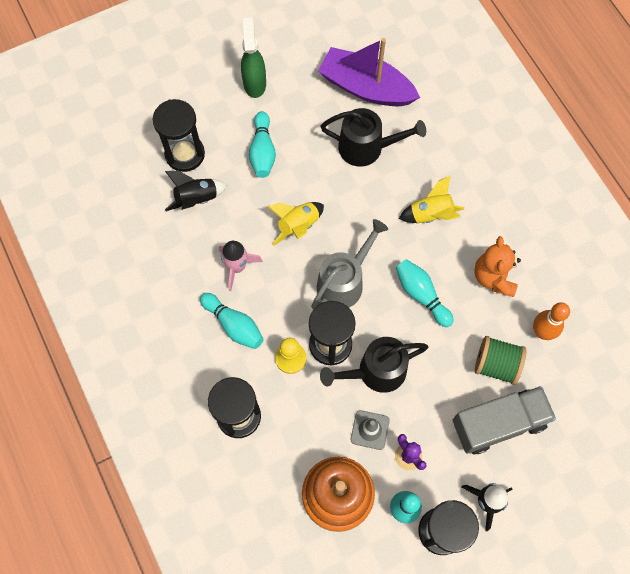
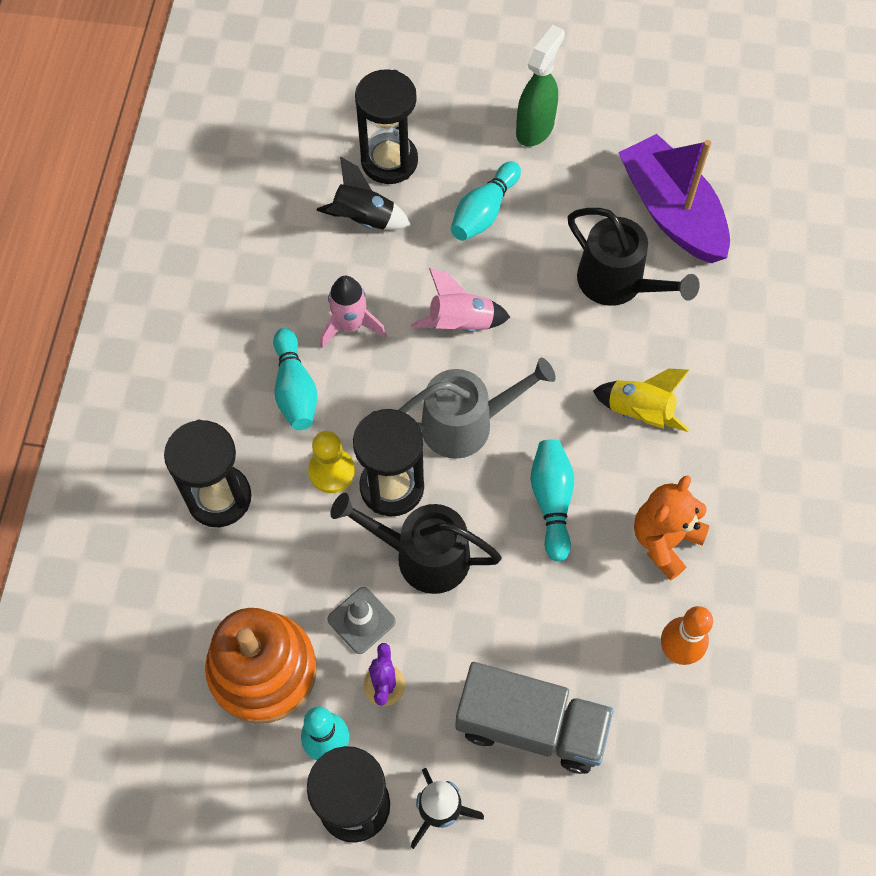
camera: 35 degrees right, 5 degrees down
yellow rocket [267,202,324,246] -> pink rocket [411,268,510,332]
green spool [475,336,526,385] -> none

